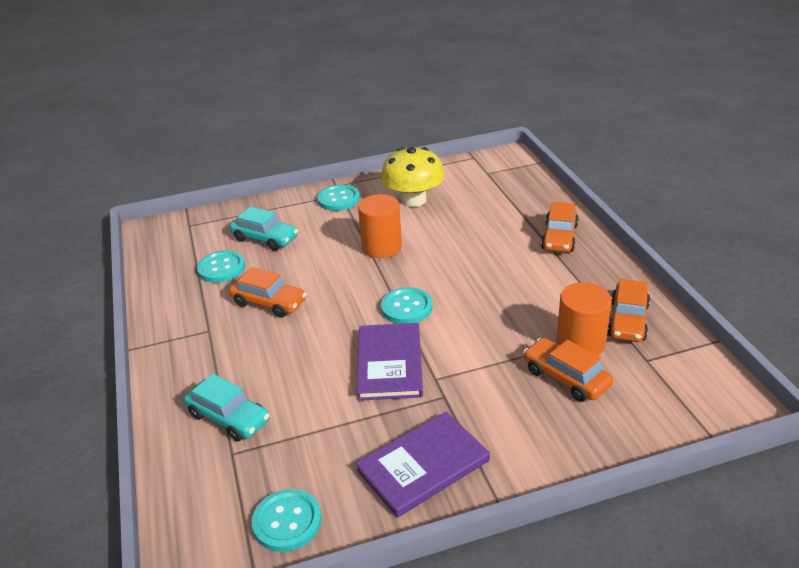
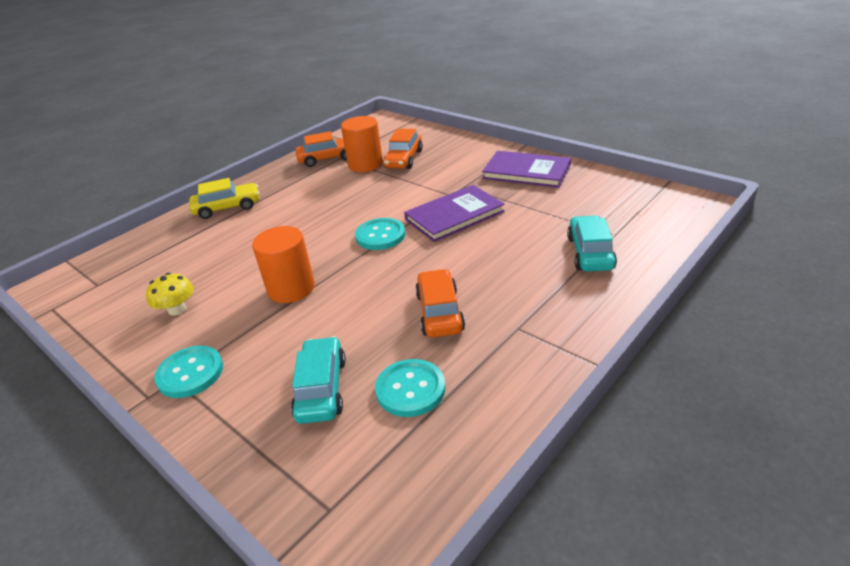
camera: 120 degrees left, 0 degrees up
turquoise button [252,489,322,552] -> none
yellow mushroom [381,147,445,207] -> yellow mushroom [146,273,194,316], size x0.54
orange car [541,202,579,252] -> yellow car [189,178,260,219]

